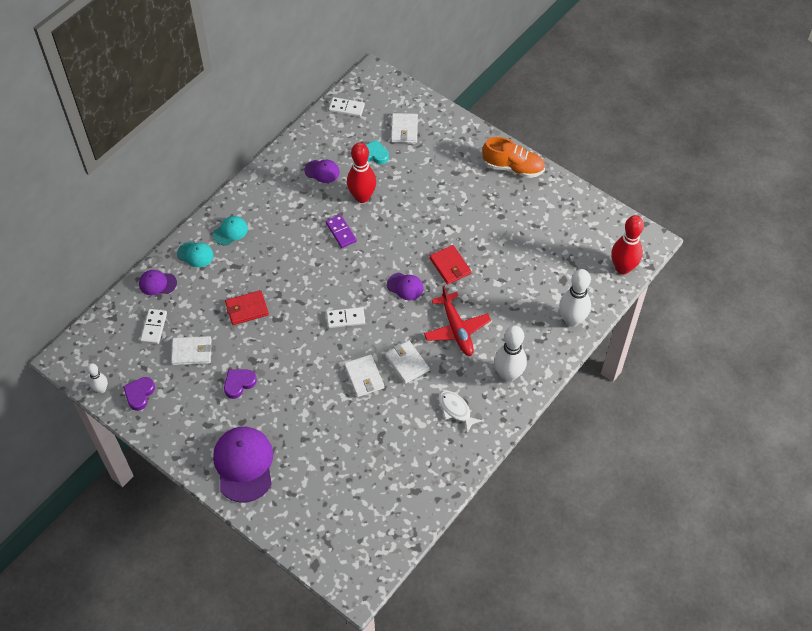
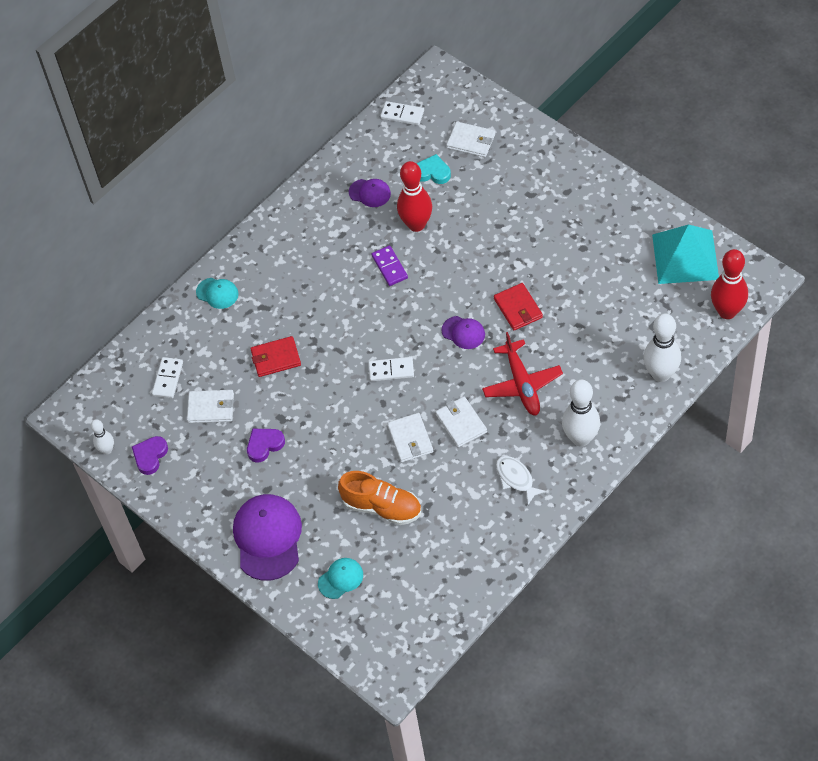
camera: 10 degrees right, 0 degrees up
purple cap [139,270,177,295] -> none
turquoise cap [213,216,248,245] -> turquoise cap moved to [318,558,363,599]
white wallet [391,113,418,143] -> white wallet turned 75 degrees counterclockwise [446,122,495,157]
orange shoe [482,137,545,178] -> orange shoe moved to [338,471,421,525]
none -> turquoise pyramid [652,224,719,284]

